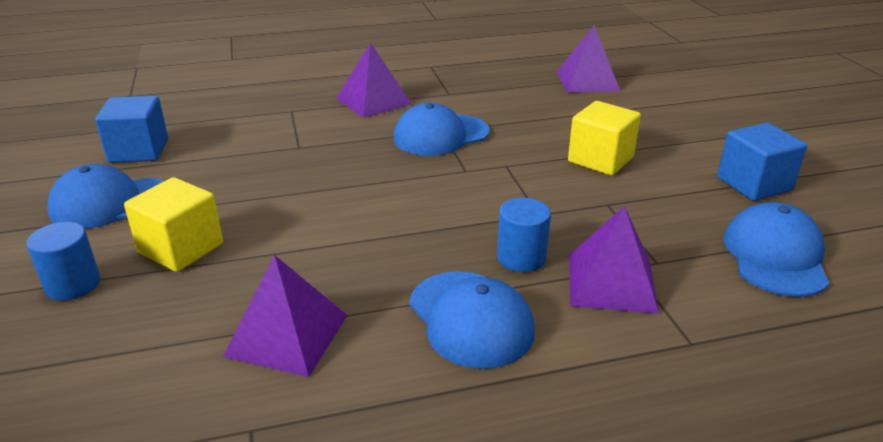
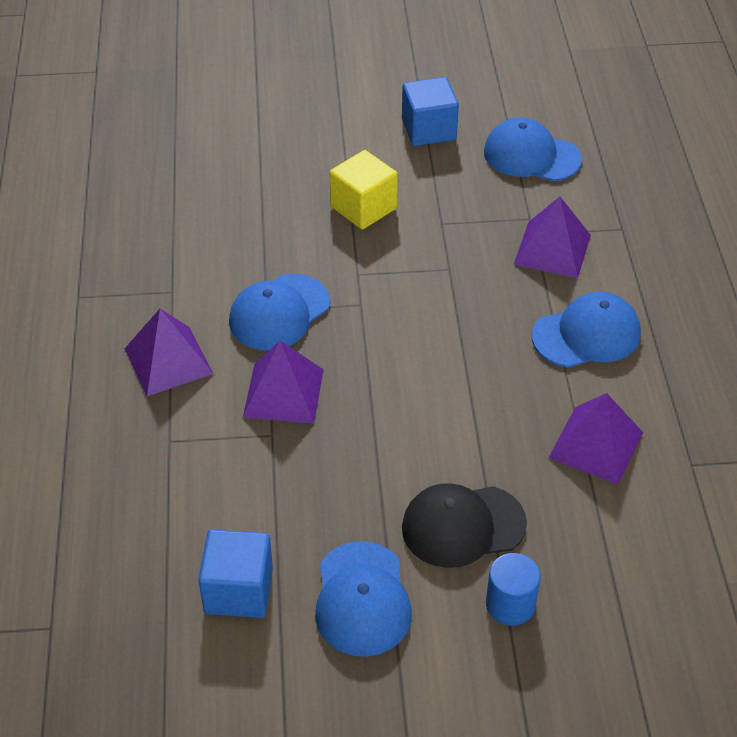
camera: 80 degrees left, 15 degrees up
yellow cube [124,177,223,272] -> black cap [402,483,527,568]
blue cap [393,103,490,156] -> blue cap turned 60 degrees clockwise [229,274,330,350]
blue cylinder [497,198,551,272] -> none
purple pyramid [557,25,620,93] -> purple pyramid moved to [243,341,324,424]

